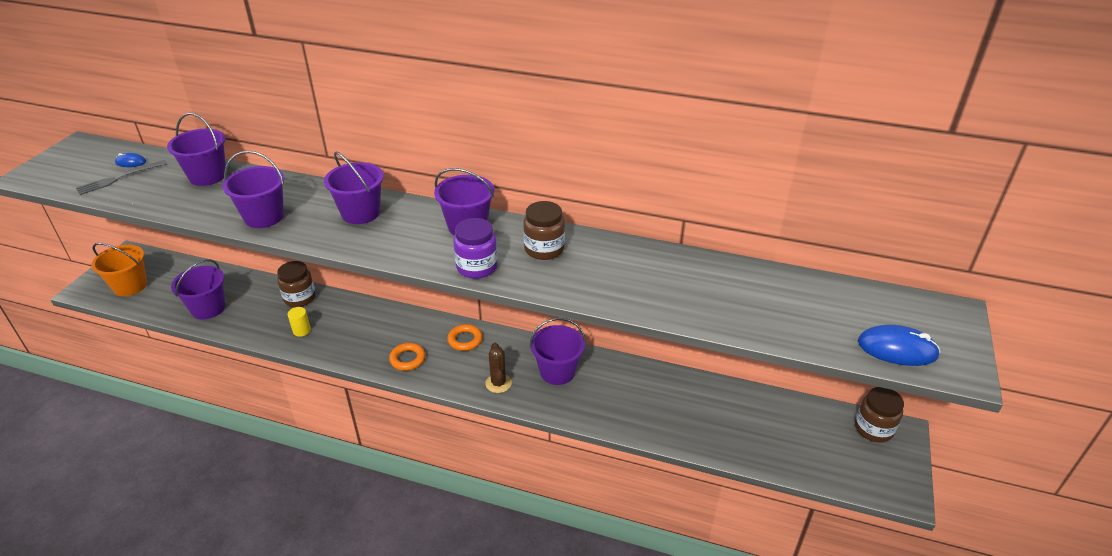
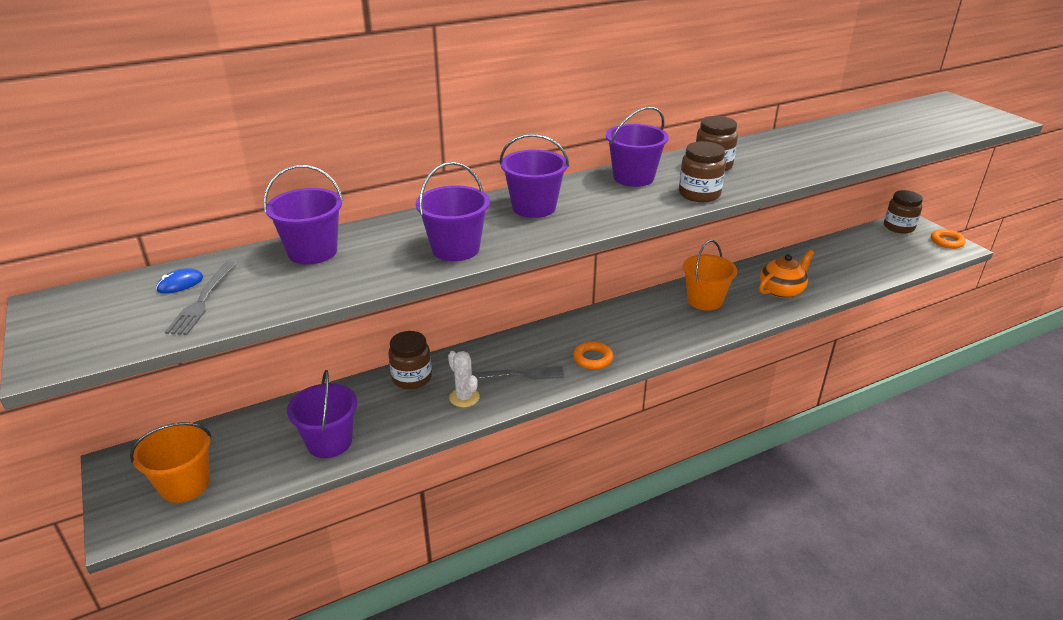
camera: 45 degrees left, 5 degrees down
yellow cylinder [288,307,311,337] -> white cactus [448,351,480,407]
orange ring [447,324,483,351] -> orange ring moved to [931,229,966,249]
purple jar [453,218,497,279] -> brown jar [679,141,726,202]
brown cactus [485,343,512,393] -> none
purple bucket [530,318,586,385] -> orange bucket [683,240,737,311]
blue mouse [858,325,940,366] -> none
none -> grey fork [472,366,564,380]
none -> orange teapot [759,250,814,298]

